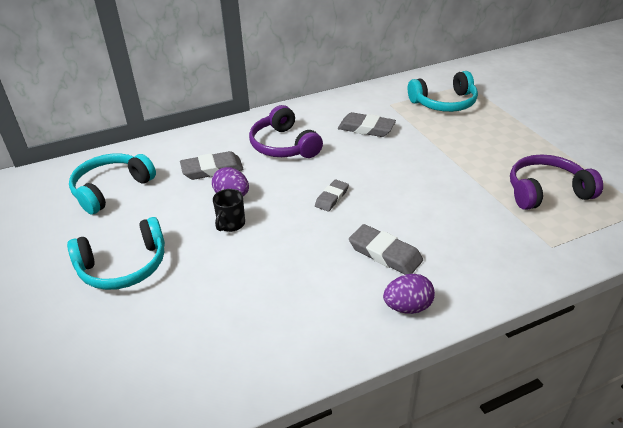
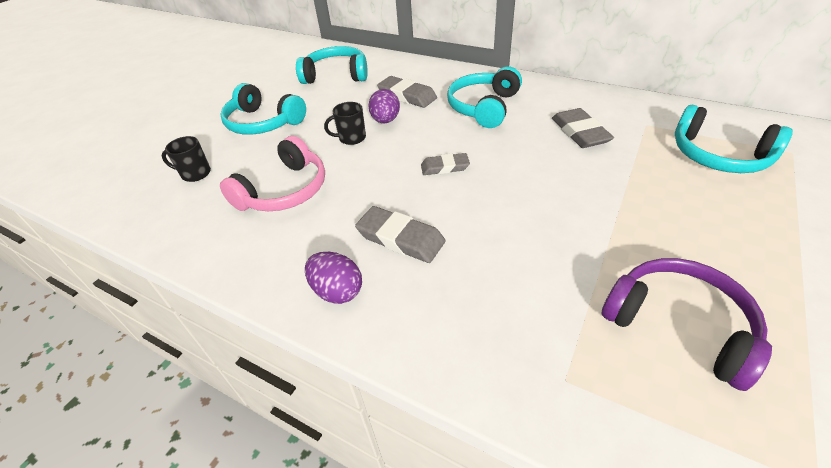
camera: 55 degrees right, 5 degrees up
purple headphones [249,105,323,158] -> turquoise headphones [447,66,522,128]
grey eraser [349,224,423,275] -> grey eraser turned 60 degrees counterclockwise [355,206,446,263]
none -> black mug [162,136,211,182]
none -> pink headphones [220,136,325,211]

